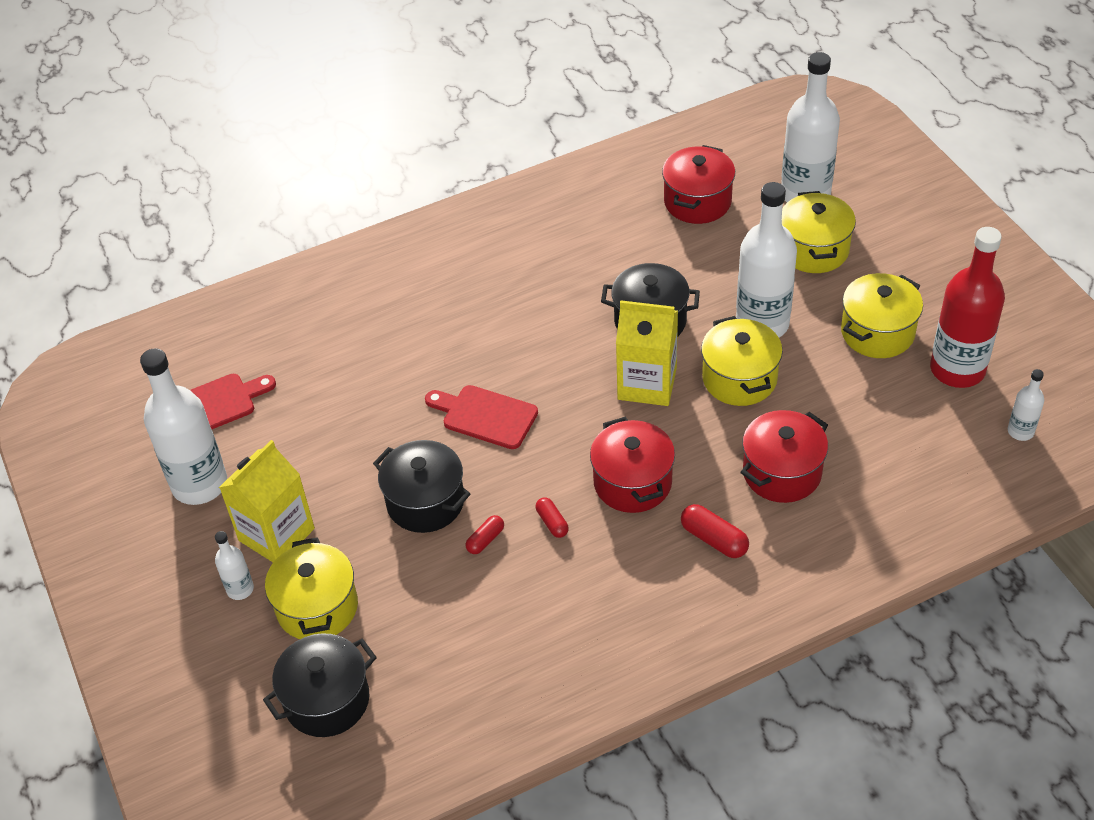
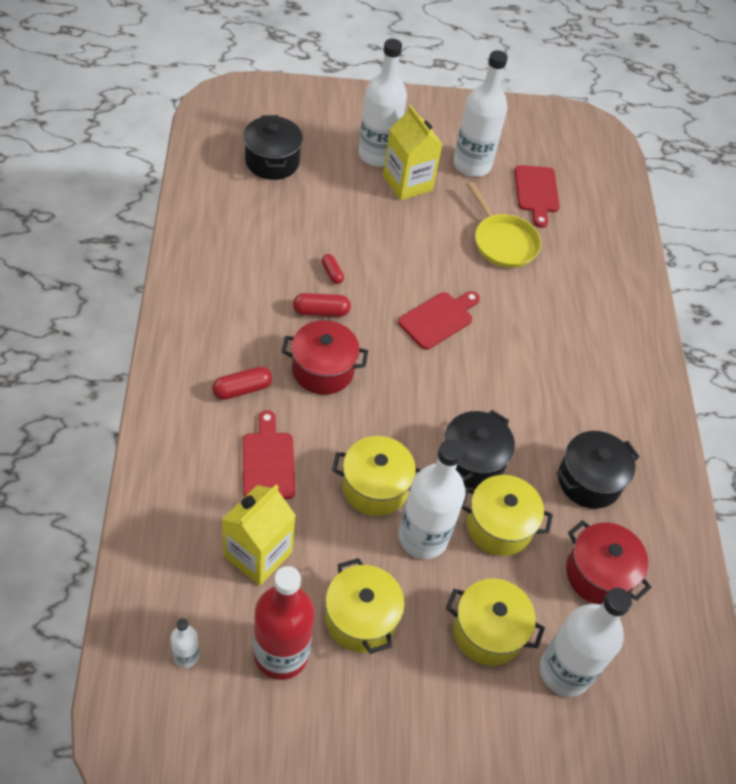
camera: 105 degrees right, 5 degrees up
white bottle [215,531,254,600] -> white bottle [358,39,407,167], size x2.16
yellow pot [265,537,358,639] -> yellow pot moved to [462,475,553,556]
black pot [373,440,470,533] -> black pot moved to [557,431,640,509]
red capsule [536,497,569,538] -> red capsule [293,293,351,317], size x1.55
yellow carton [616,300,678,406] -> yellow carton moved to [222,485,296,586]
red pot [740,410,828,503] -> red cutting board [243,410,295,499]
none -> yellow pan [467,182,541,268]

